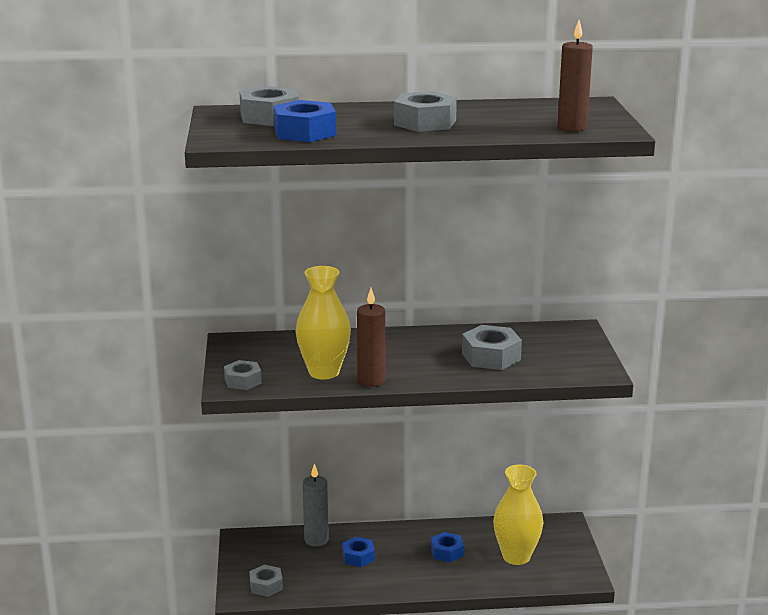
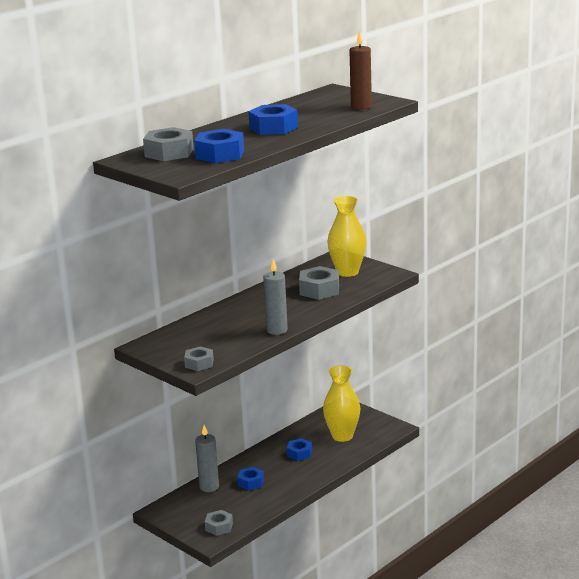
camera: 40 degrees left, 0 degrees up
yellow vase [296,266,351,379] -> yellow vase moved to [327,196,367,277]
brown candle [357,288,385,387] -> grey candle [263,259,288,335]
grey nut [394,91,457,132] -> blue nut [248,104,298,135]

